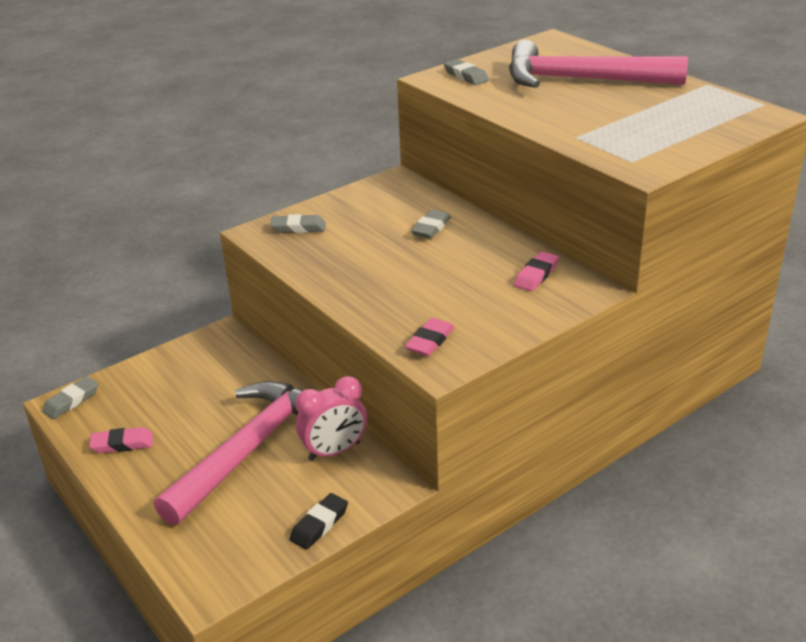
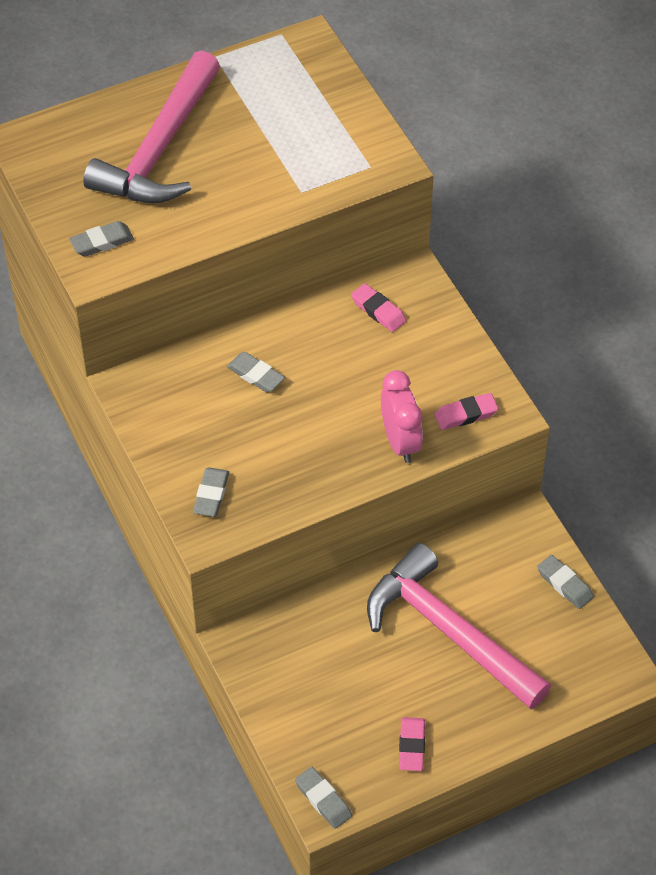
camera: 80 degrees left, 20 degrees up
black eraser [289,493,348,550] -> grey eraser [537,555,594,609]
pink clock [296,376,367,461] -> pink clock moved to [381,370,423,463]
pink eraser [405,318,455,356] -> pink eraser turned 60 degrees counterclockwise [434,393,498,430]

